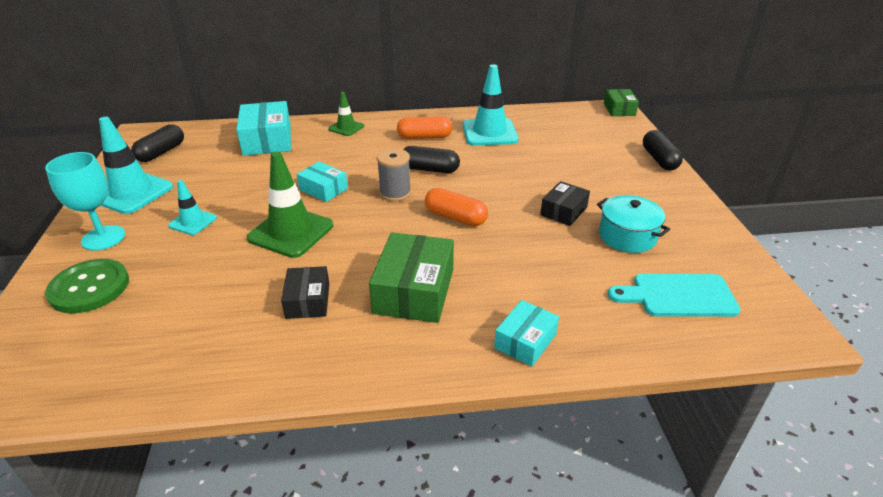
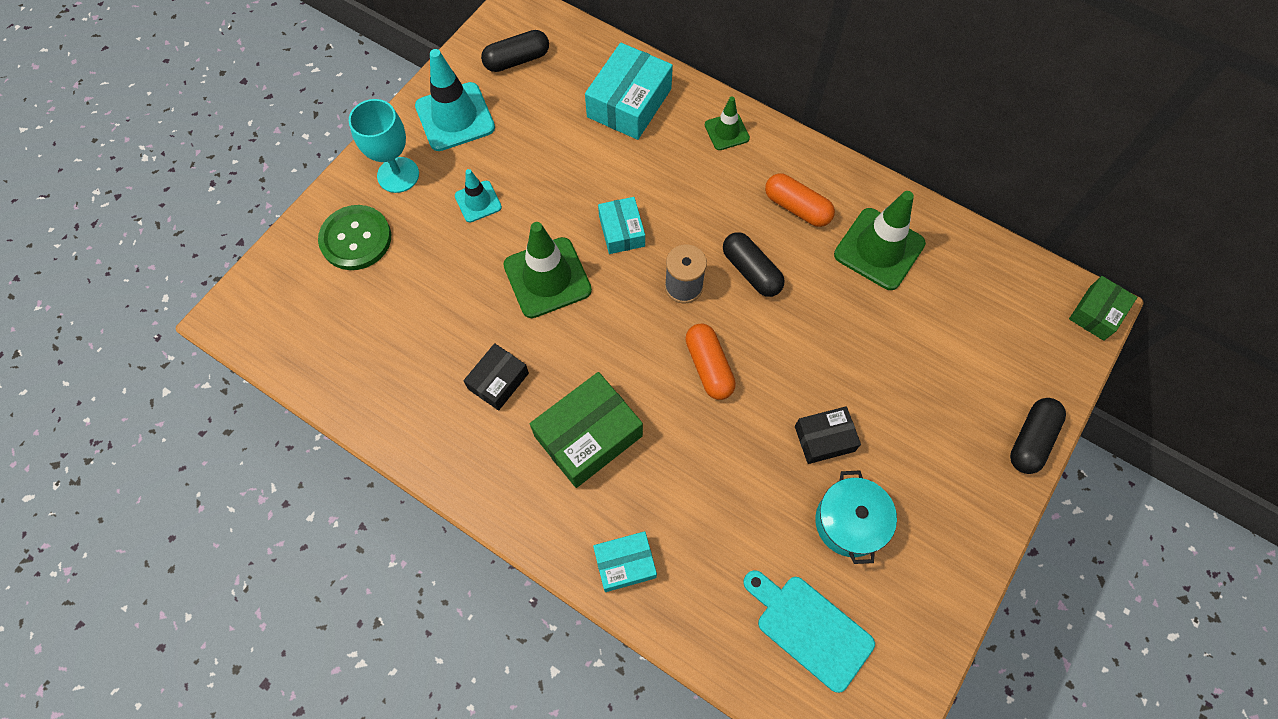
camera: 40 degrees right, 30 degrees up
turquoise traffic cone [463,64,519,146] -> green traffic cone [834,191,926,290]

